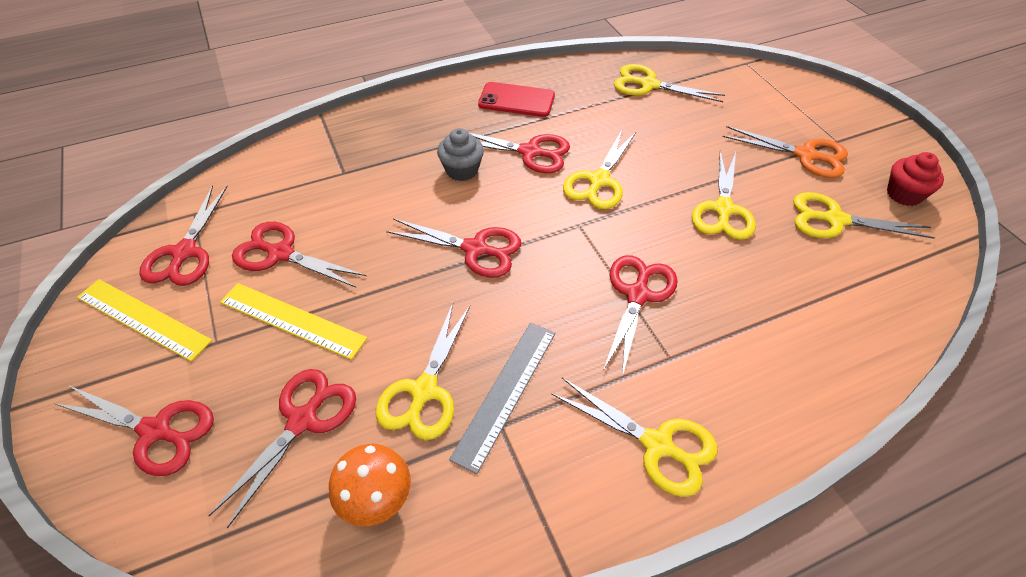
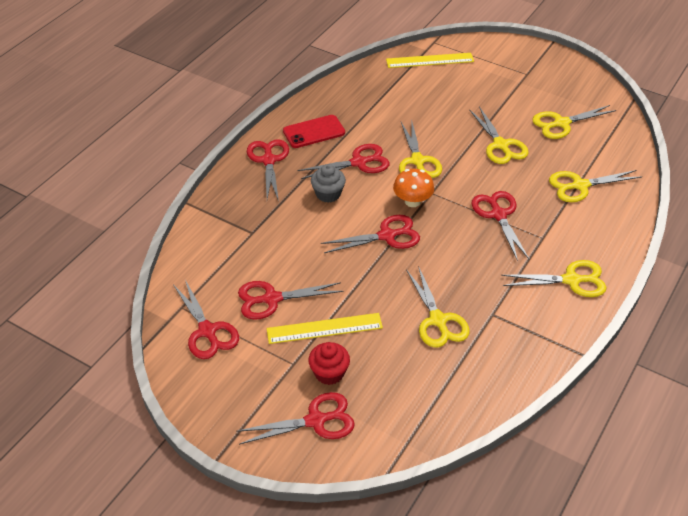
camera: 35 degrees left, 5 degrees down
yellow ruler [77,279,212,362] -> yellow ruler moved to [386,53,474,68]
red scissors [208,369,356,529] -> red scissors moved to [247,139,289,201]
orange mushroom [329,444,411,526] -> orange mushroom moved to [393,169,434,207]
grey ruler [449,323,555,474] -> none
yellow scissors [614,64,725,102] -> yellow scissors moved to [549,170,641,202]
orange scissors [723,126,848,178] -> none
red cupcake [887,152,944,206] -> red cupcake moved to [308,342,350,385]

